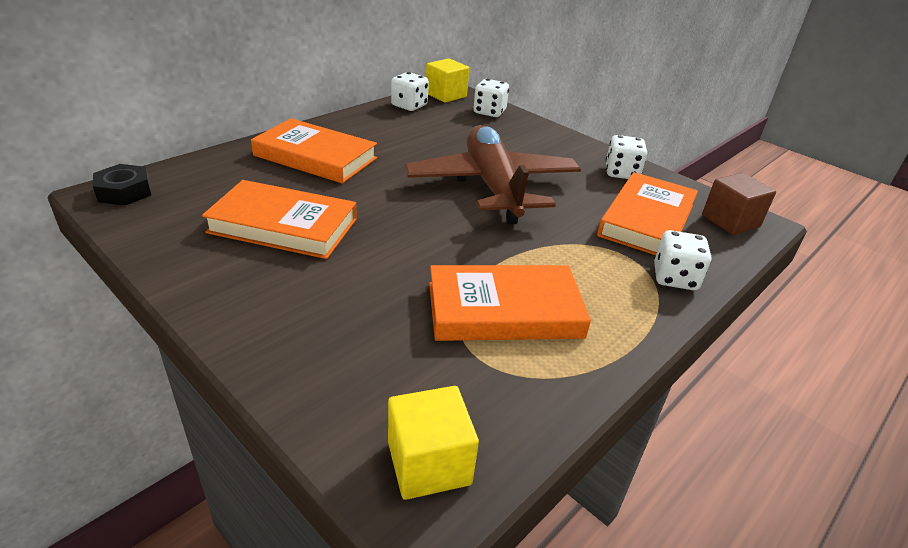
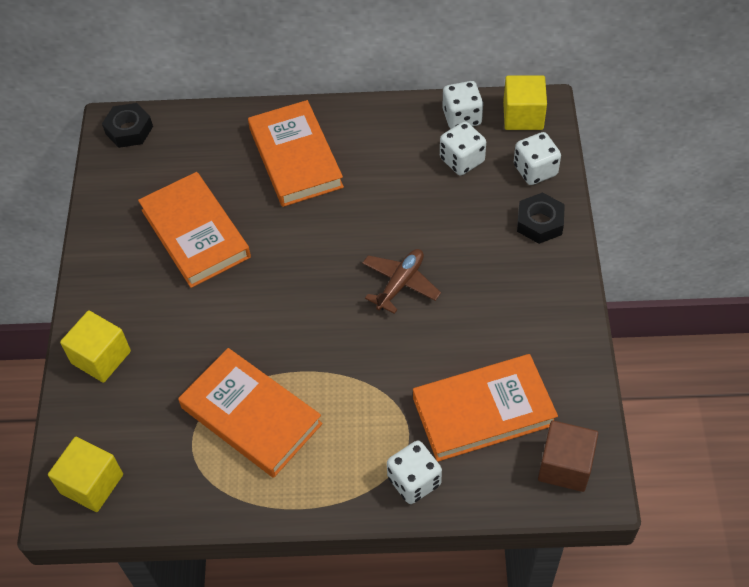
camera: 50 degrees right, 20 degrees up
brown plane [405,125,581,224] -> brown plane [362,249,441,314], size x0.46
white dice [606,135,647,179] -> white dice moved to [440,122,486,175]
none -> yellow cube [60,310,131,383]
none -> black nut [517,192,565,244]

